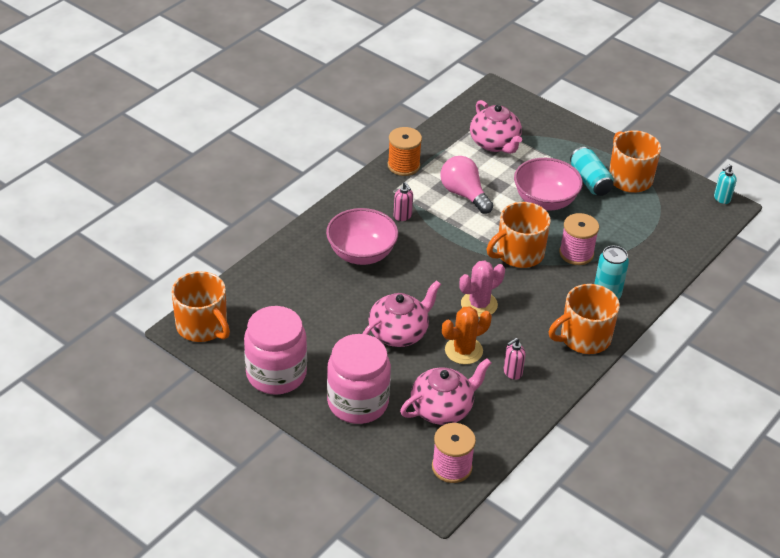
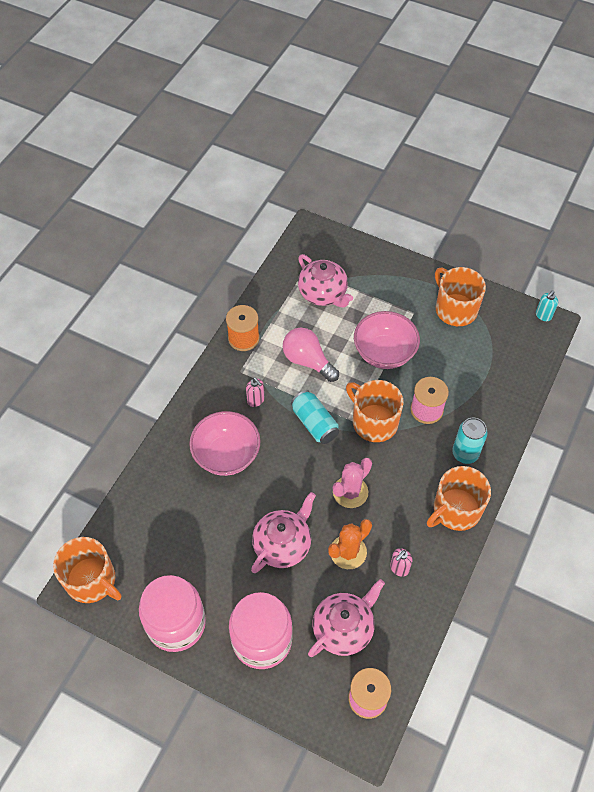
camera: 10 degrees left, 15 degrees up
orange mug [487,202,551,268] -> orange mug turned 90 degrees clockwise [346,380,404,442]
turquoise can [570,147,614,196] -> turquoise can moved to [291,390,339,444]

